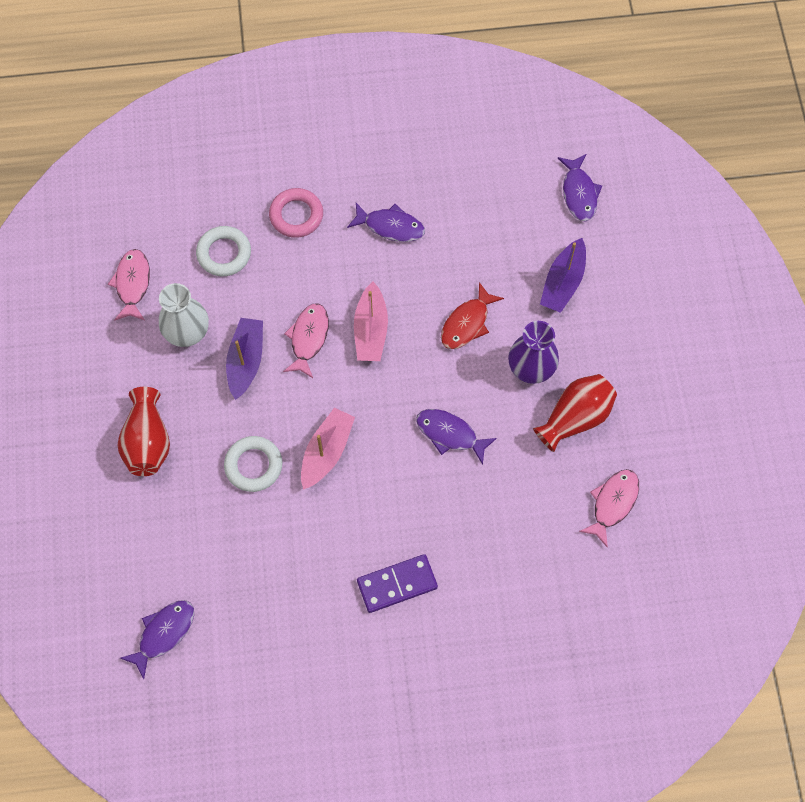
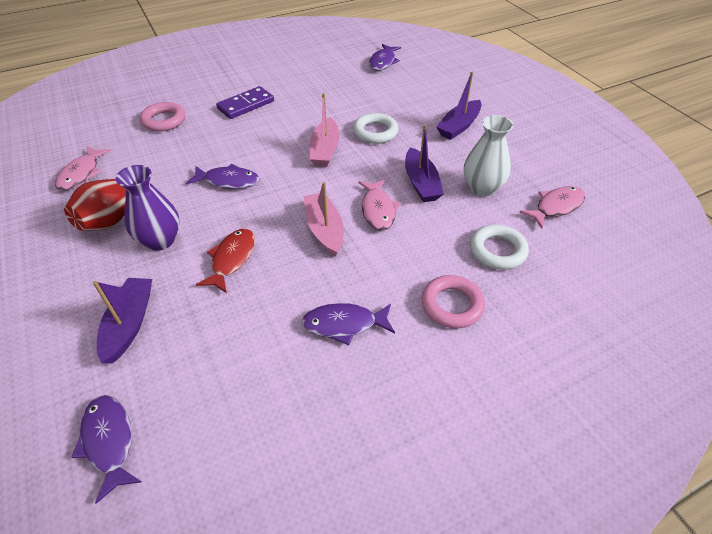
camera: 160 degrees right, 20 degrees down
pink fish [108,249,150,320] -> pink fish turned 105 degrees counterclockwise [520,186,585,229]
red vase [118,387,170,476] -> purple boat [436,72,481,140]
none -> pink ring [140,102,185,132]

